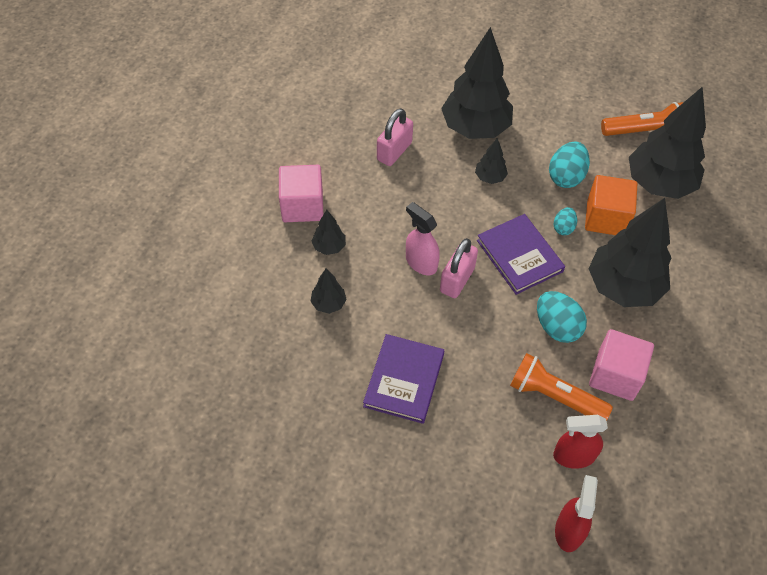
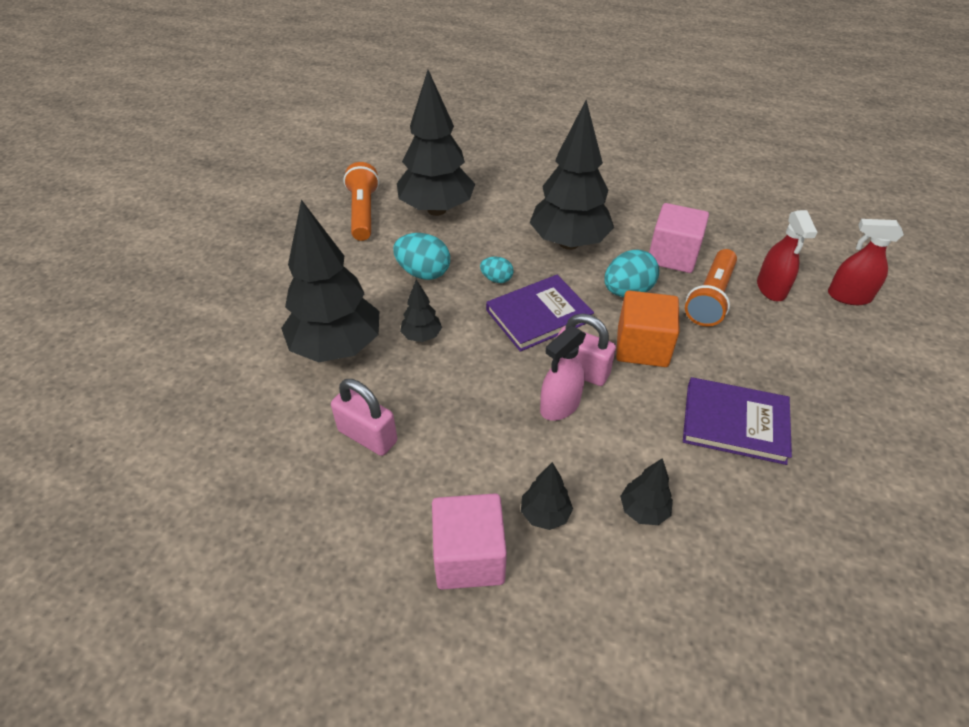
camera: 90 degrees left, 10 degrees down
orange cube [585,175,637,235] -> orange cube moved to [616,290,680,367]

